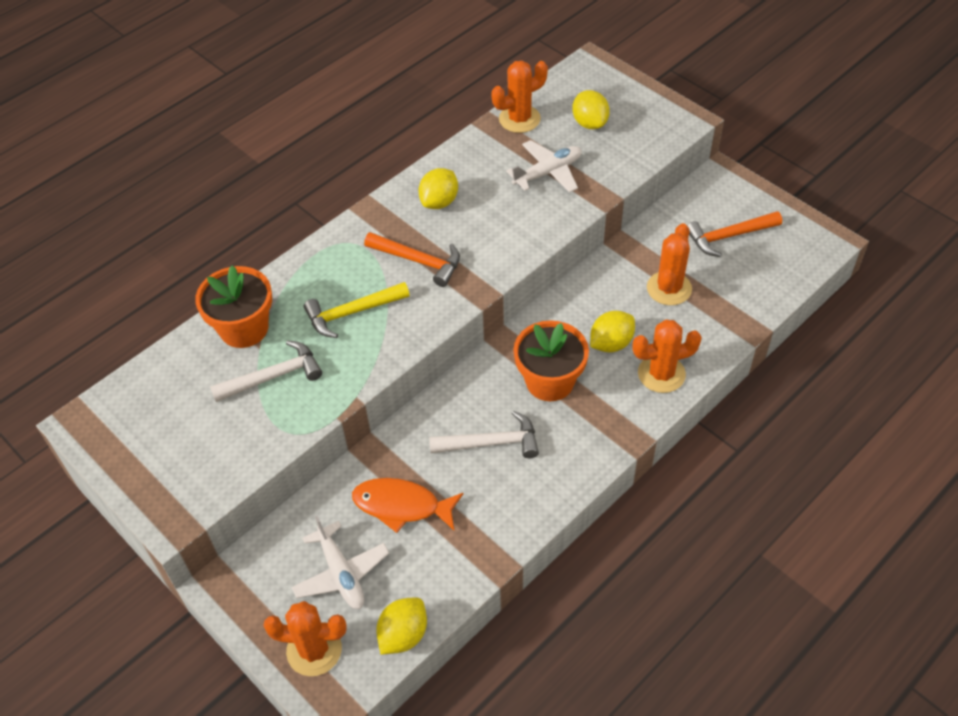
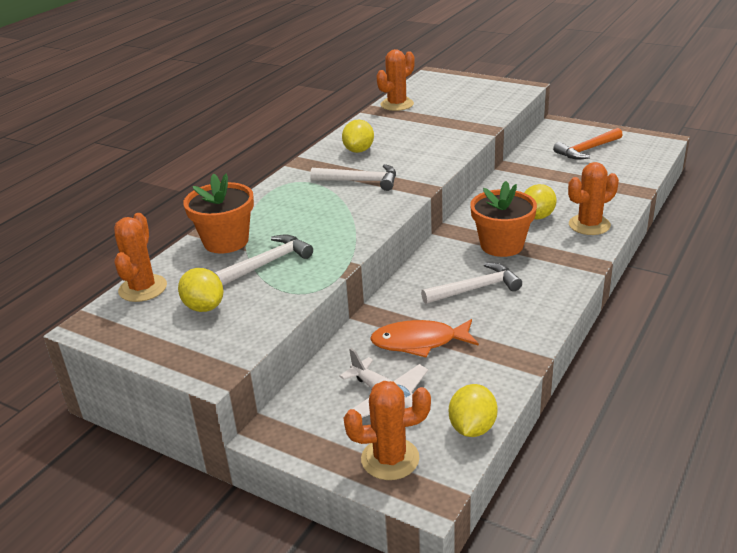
camera: 15 degrees left, 20 degrees down
yellow hammer [304,282,410,338] -> none
orange hammer [364,232,460,287] -> white hammer [310,164,396,191]
white plane [506,140,582,193] -> none
yellow lemon [572,90,610,129] -> yellow lemon moved to [178,268,224,312]
orange cactus [647,223,692,305] -> orange cactus moved to [114,213,167,302]

